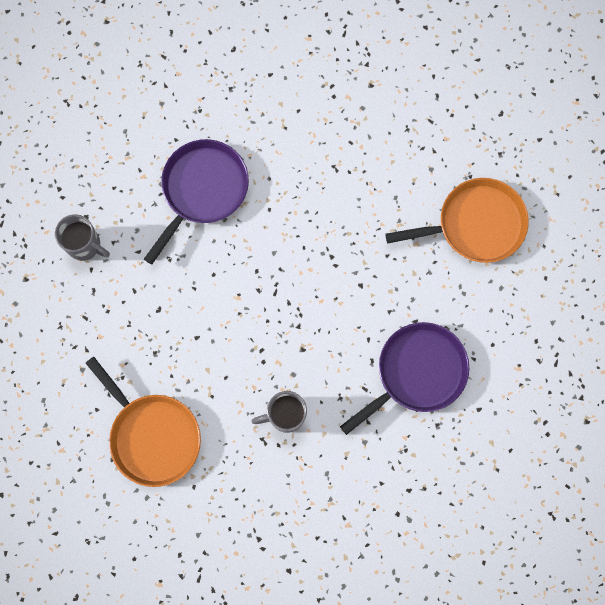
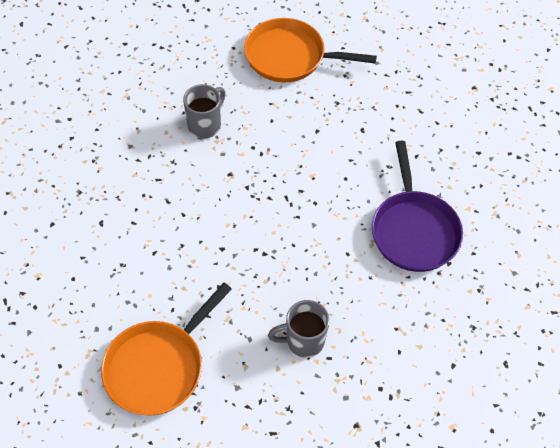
camera: 140 degrees right, 20 degrees down
grey mug [55,214,110,261] -> grey mug moved to [268,300,330,358]
purple pan [340,322,469,435] -> none

